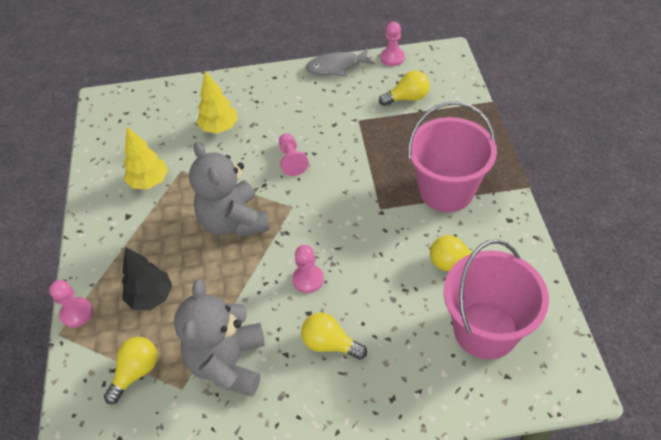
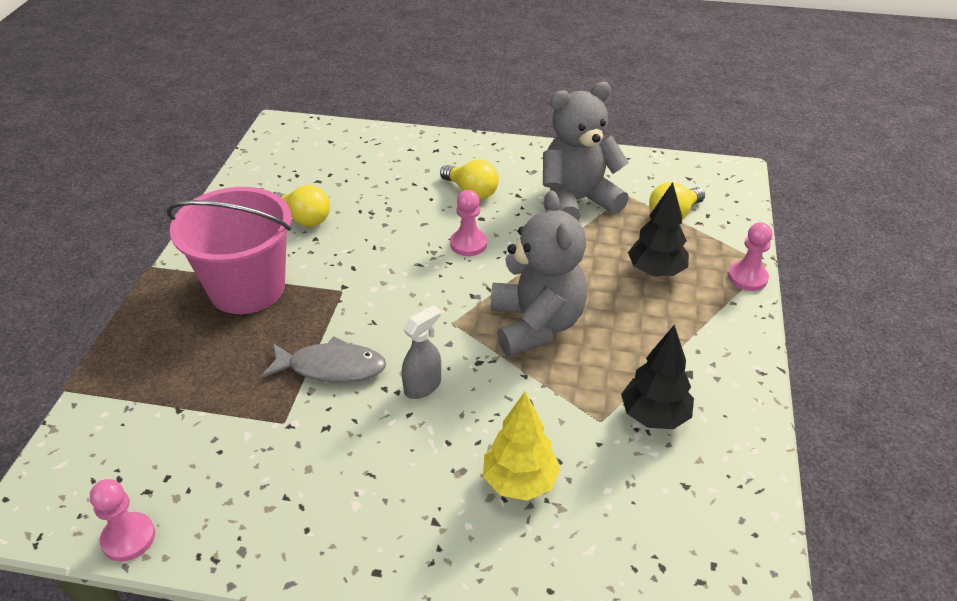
camera: 165 degrees left, 10 degrees down
yellow tree [124,127,168,189] -> black tree [621,324,694,429]
grey teddy bear [174,279,265,397] -> grey teddy bear turned 135 degrees counterclockwise [543,82,629,221]
pink pawn [279,133,309,176] -> grey spray bottle [402,305,441,399]
grey fish [306,48,375,76] -> grey fish moved to [262,337,386,383]
yellow light bulb [379,71,430,106] -> none
pink bucket [444,240,549,359] -> none

